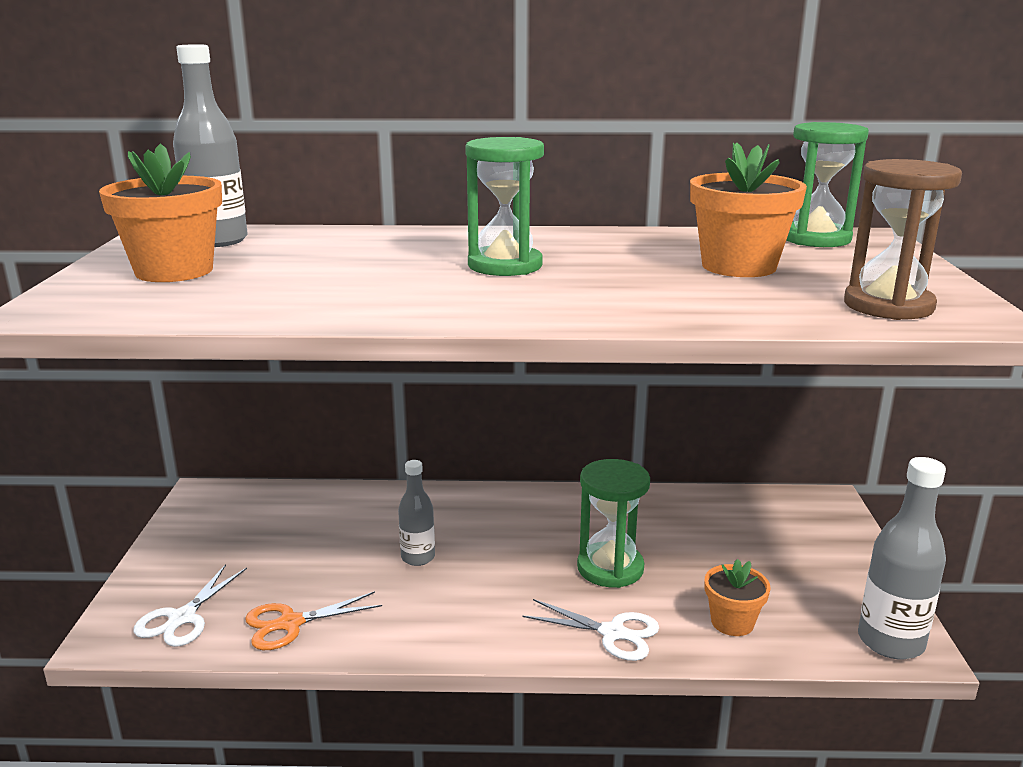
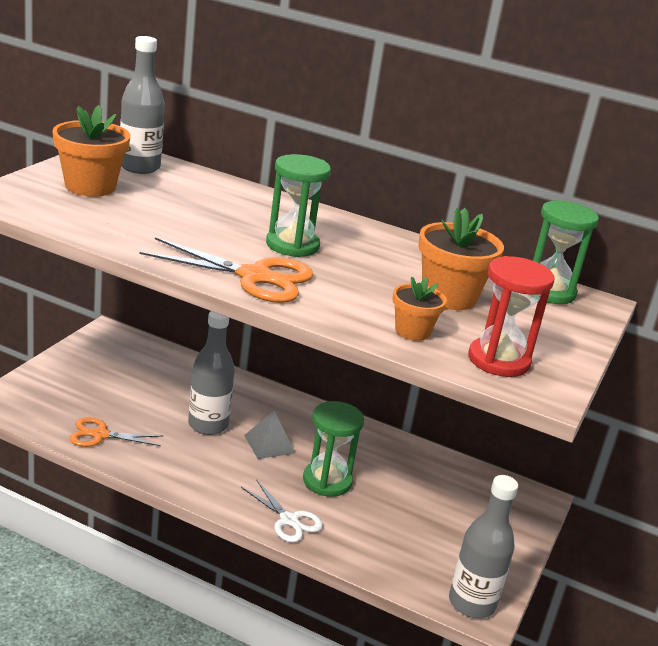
camera: 20 degrees right, 5 degrees up
white scissors [133,564,247,647] -> none
grey bottle [398,460,435,566] -> grey bottle [188,311,235,435], size x1.64
orange flower pot [705,559,770,636] -> orange flower pot moved to [393,277,447,341]
brown hourglass [844,159,962,320] -> red hourglass [468,256,554,377]
none -> orange scissors [140,237,314,303]
none -> grey pyramid [244,411,296,459]

